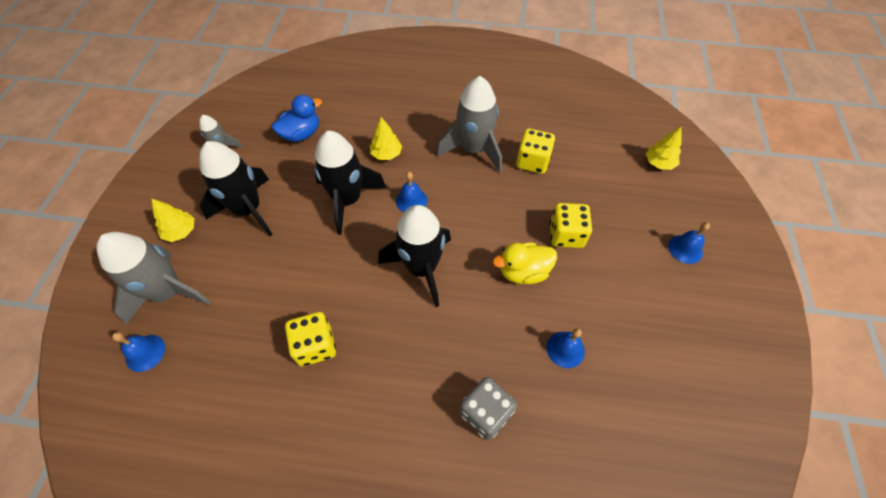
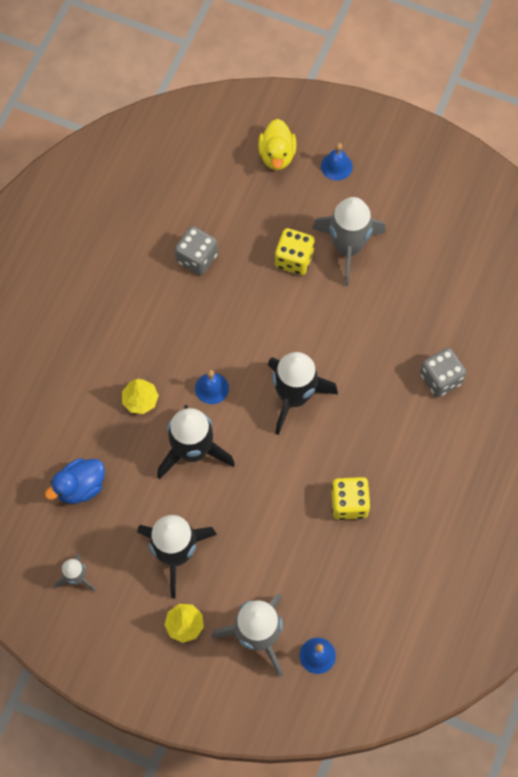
camera: 75 degrees left, 10 degrees up
blue duck [272,95,322,142] -> blue duck turned 105 degrees counterclockwise [45,458,105,504]
grey rocket [436,76,502,173] -> grey rocket moved to [312,197,386,286]
yellow duck [493,243,557,284] -> yellow duck moved to [258,119,297,170]
yellow dice [516,129,555,174] -> grey dice [175,226,218,275]
blue bell [547,328,585,368] -> none
yellow tree [646,127,681,170] -> none

